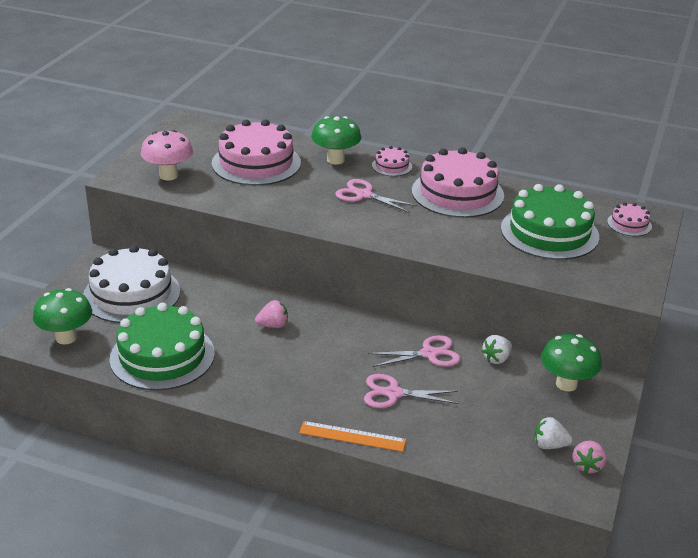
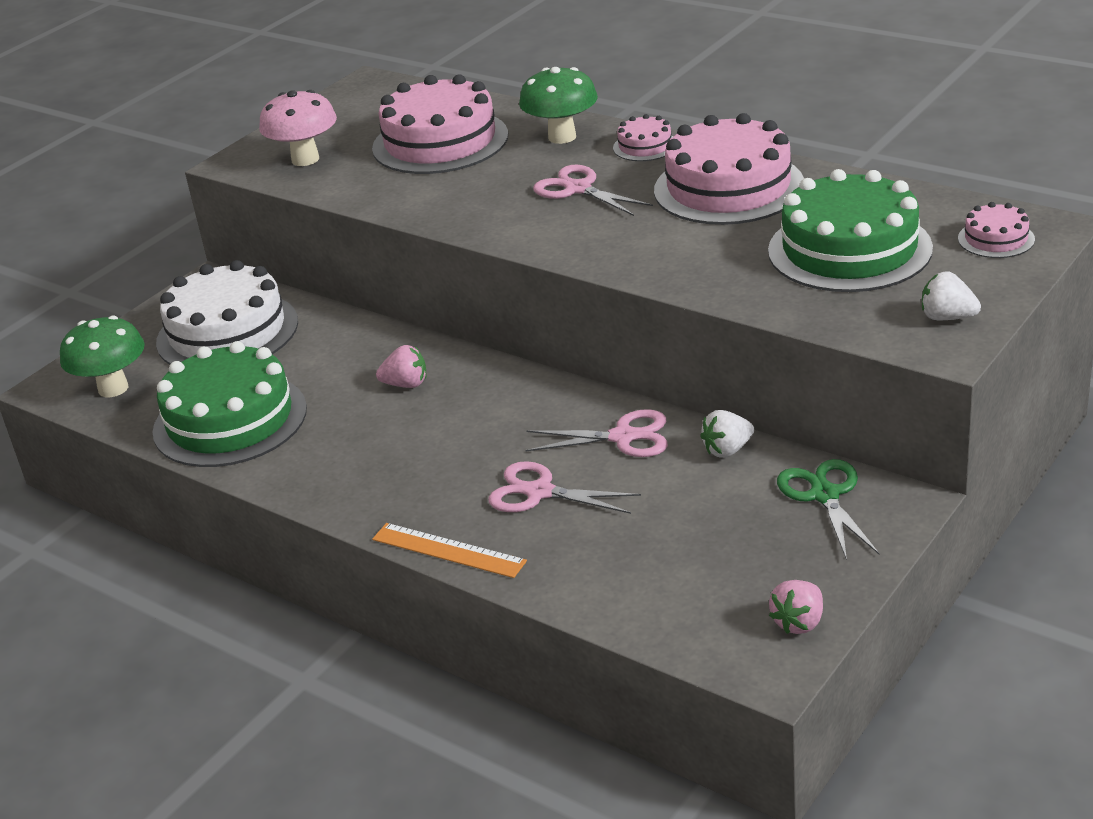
camera: 20 degrees right, 0 degrees up
white strawberry [534,417,572,449] -> white strawberry moved to [922,271,981,320]
green mushroom [541,334,602,392] -> green scissors [777,459,880,560]

